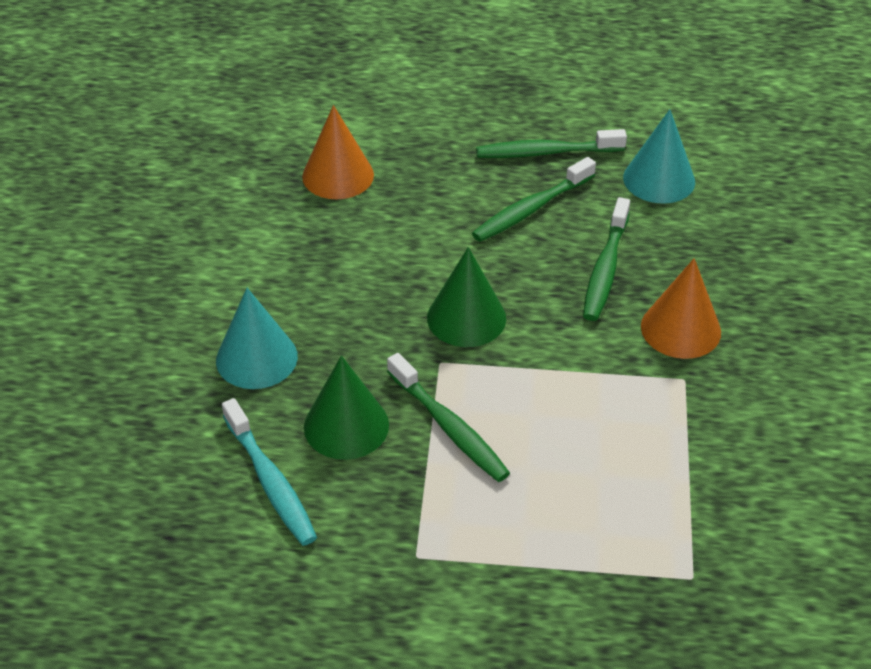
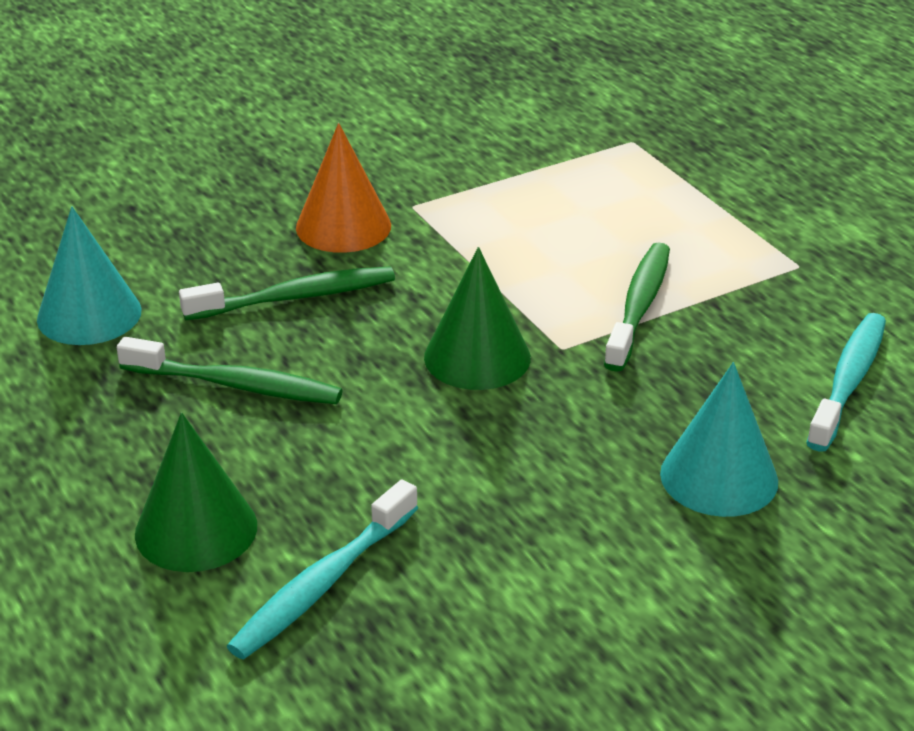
camera: 125 degrees left, 10 degrees down
orange cone [302,105,374,199] -> turquoise toothbrush [226,479,418,659]
green cone [304,356,389,460] -> green cone moved to [135,412,257,572]
green toothbrush [476,129,627,158] -> none

